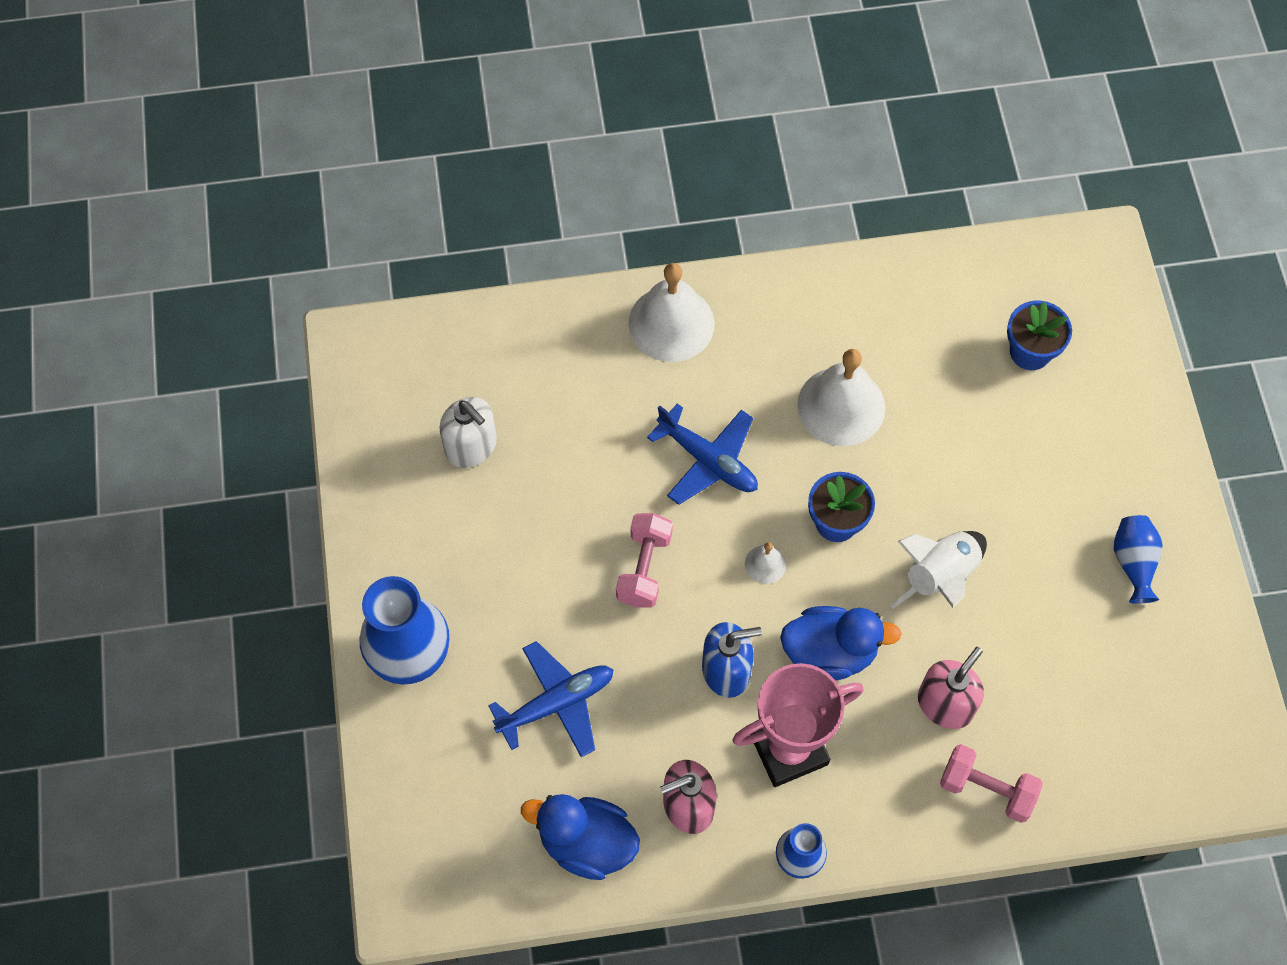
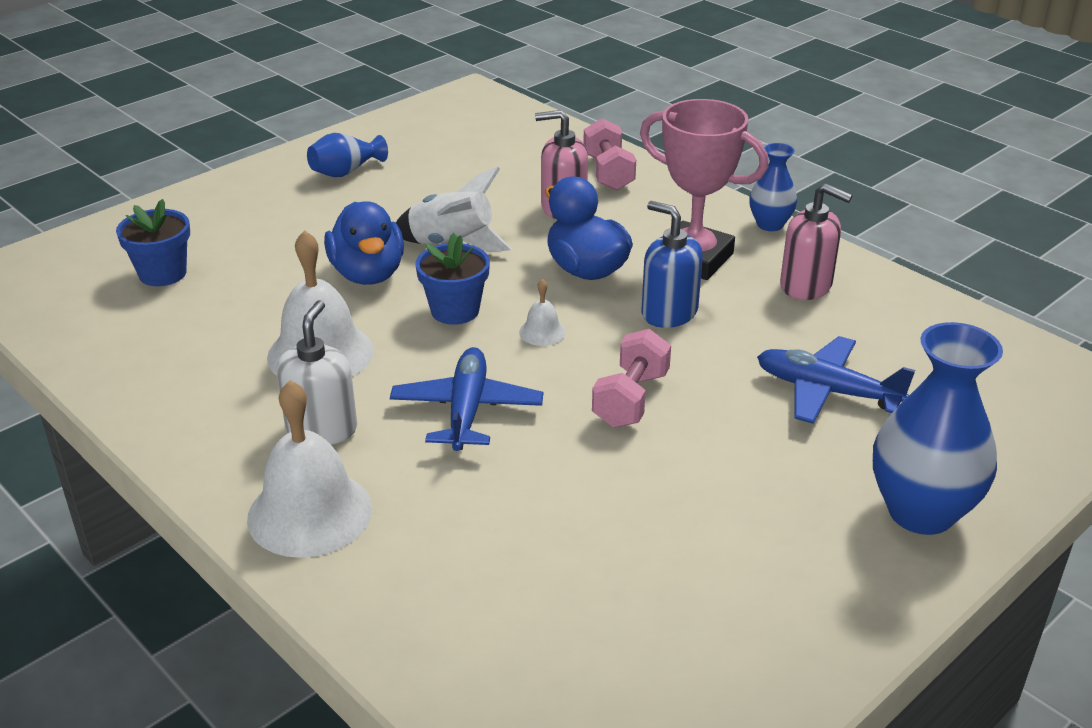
camera: 125 degrees left, 30 degrees down
white soap dispenser [440,397,497,468] -> white soap dispenser moved to [276,300,357,445]
blue duck [521,794,640,880] -> blue duck moved to [324,201,404,285]
pink dumbbell [616,513,673,608] -> pink dumbbell turned 45 degrees counterclockwise [592,329,671,428]

